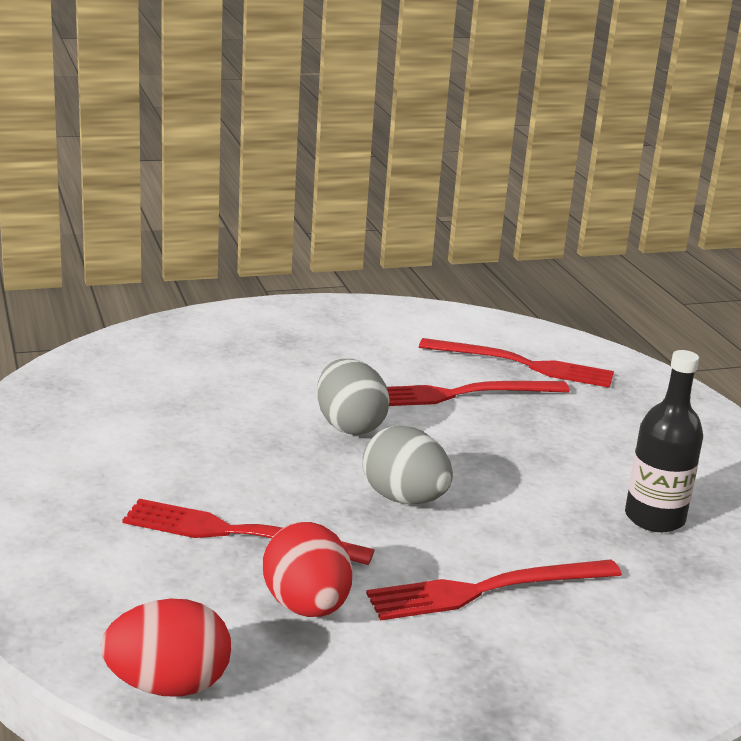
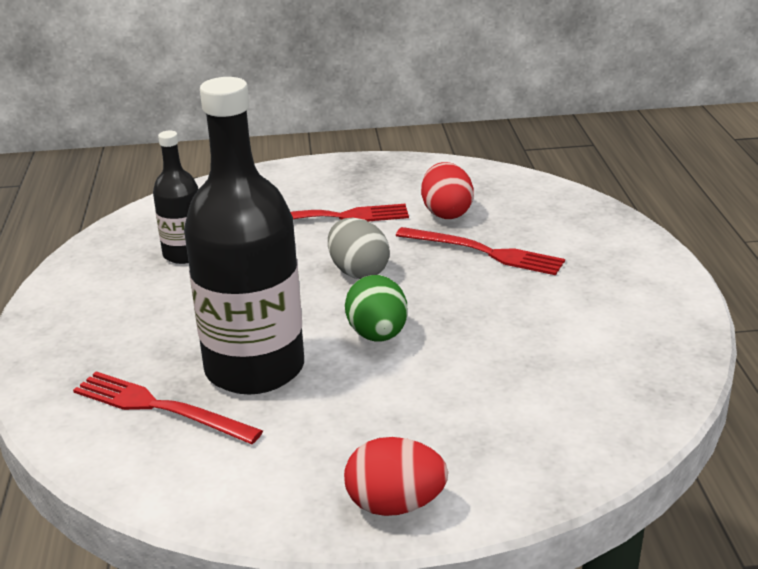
camera: 165 degrees left, 5 degrees up
red egg [101,599,231,697] -> red egg moved to [344,437,448,516]
grey egg [317,359,390,435] -> green egg [345,275,408,342]
red fork [387,381,570,406] -> black bottle [184,77,304,394]

